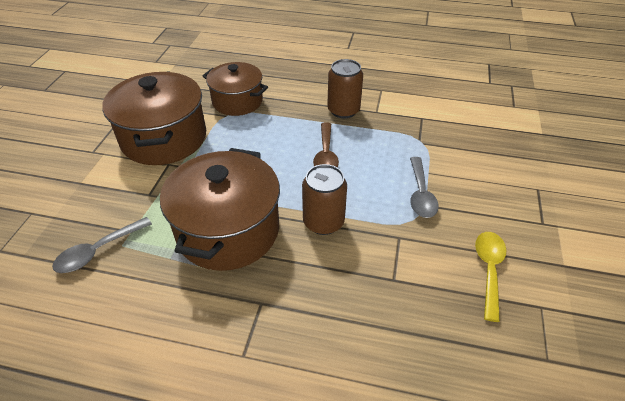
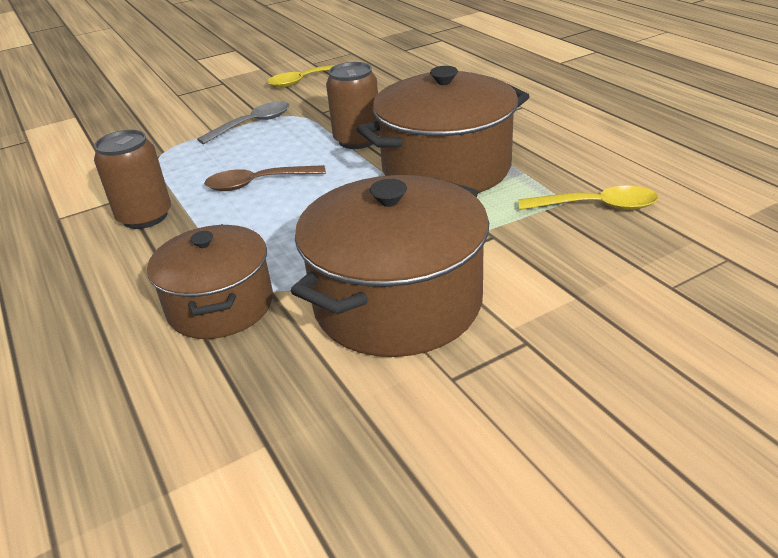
camera: 130 degrees left, 10 degrees down
grey spoon [52,217,152,273] -> yellow spoon [518,186,658,210]
brown spoon [313,122,339,167] -> brown spoon turned 150 degrees counterclockwise [204,165,326,191]

